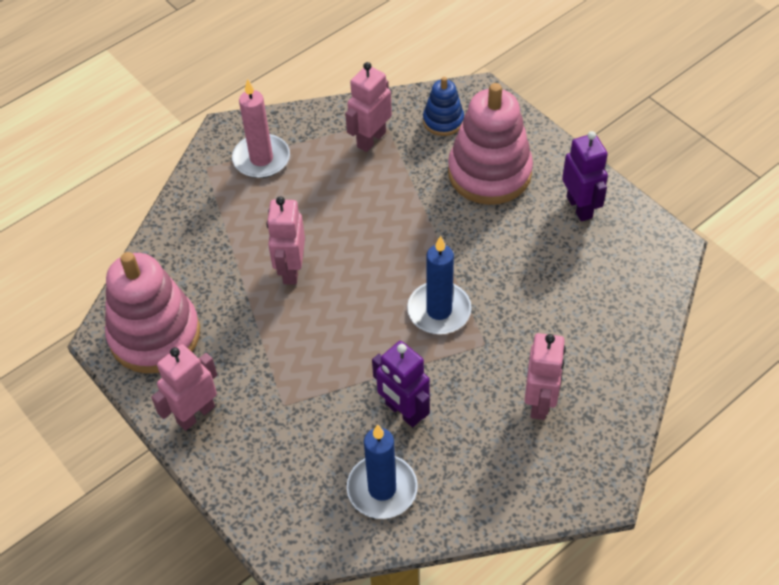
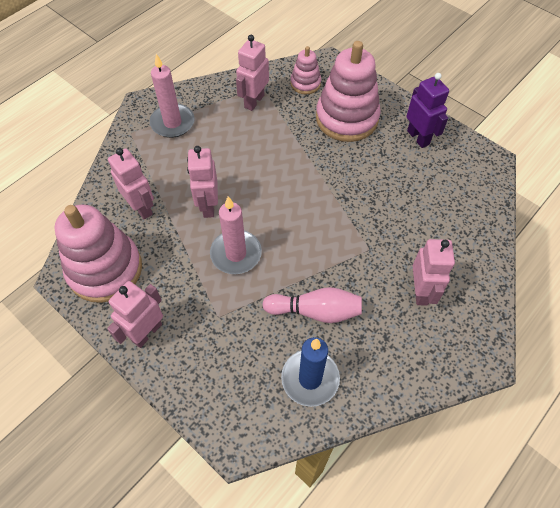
camera: 10 degrees left, 5 degrees up
purple robot [372,341,430,427] -> pink bowling pin [262,287,362,323]
blue candle [407,236,472,334] -> none
blue stacking toy [423,77,464,136] -> pink stacking toy [290,46,321,94]
none -> pink robot [108,148,154,219]
none -> pink candle [210,196,262,274]

